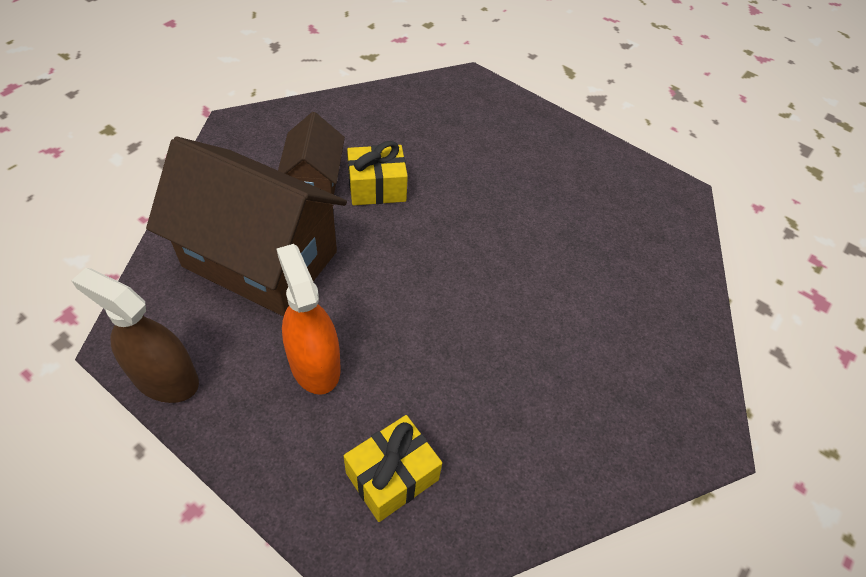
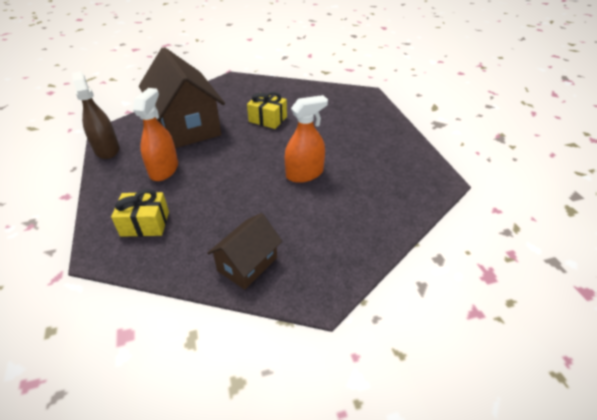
camera: 40 degrees right, 10 degrees down
brown house [278,112,345,195] -> brown house moved to [207,213,282,290]
none -> orange spray bottle [285,95,328,183]

